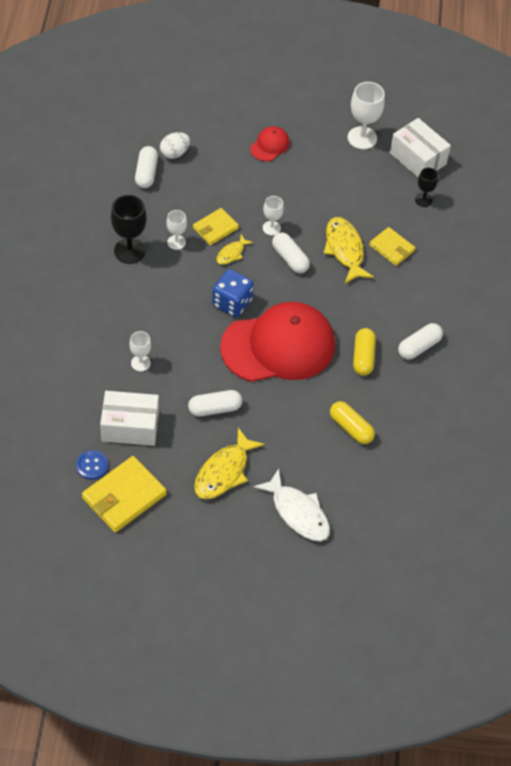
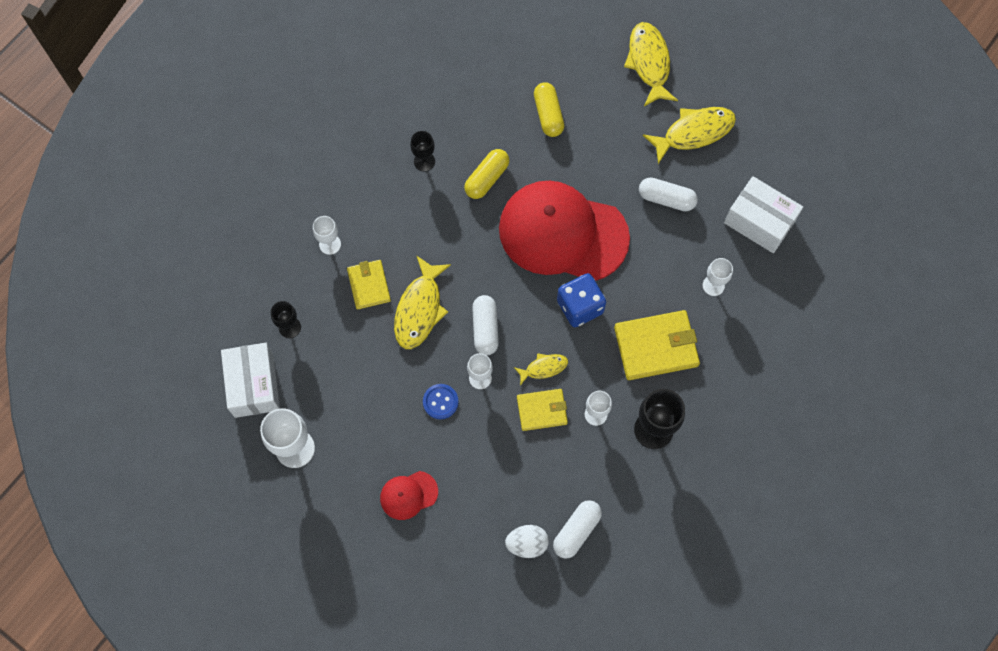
camera: 145 degrees left, 15 degrees up
blue button [76,450,108,480] -> blue button moved to [423,384,459,419]
yellow wallet [82,456,167,533] -> yellow wallet moved to [614,310,700,380]
white fish [254,469,330,541] -> yellow fish [624,22,678,106]
white capsule [398,323,443,360] -> black goblet [410,131,435,172]
none -> white goblet [313,216,341,255]

